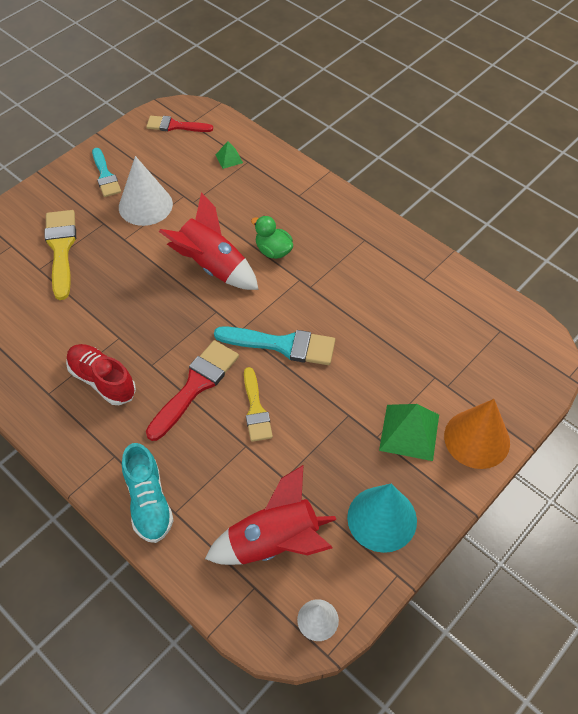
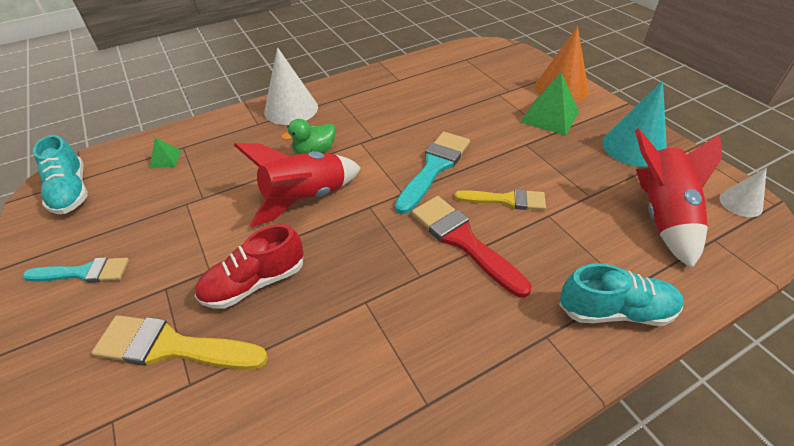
camera: 70 degrees left, 10 degrees down
red shoe [66,344,136,405] -> red shoe moved to [195,224,304,309]
white cone [119,156,173,226] -> white cone moved to [264,47,318,125]
red brush [146,116,213,132] -> turquoise shoe [33,135,87,214]

